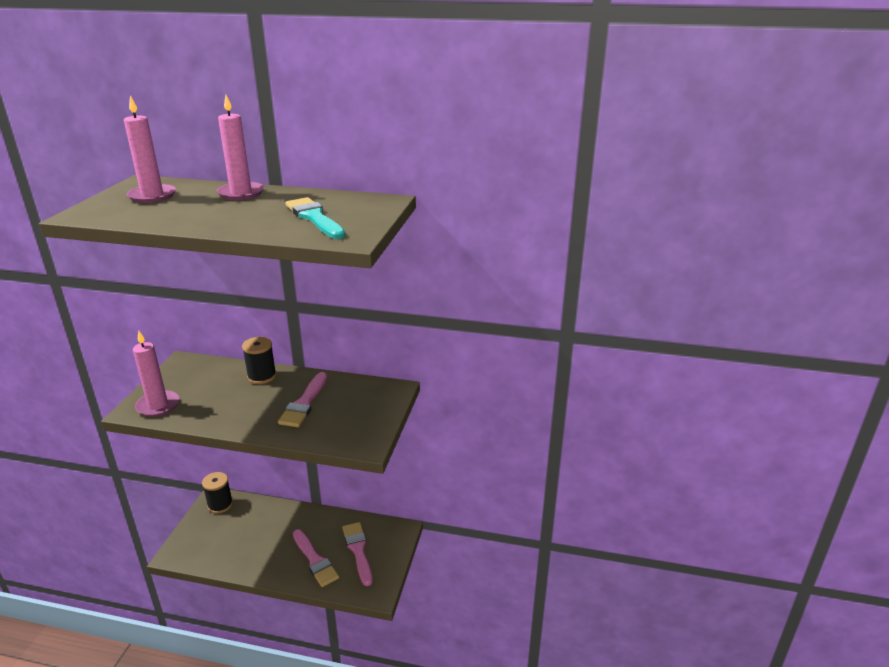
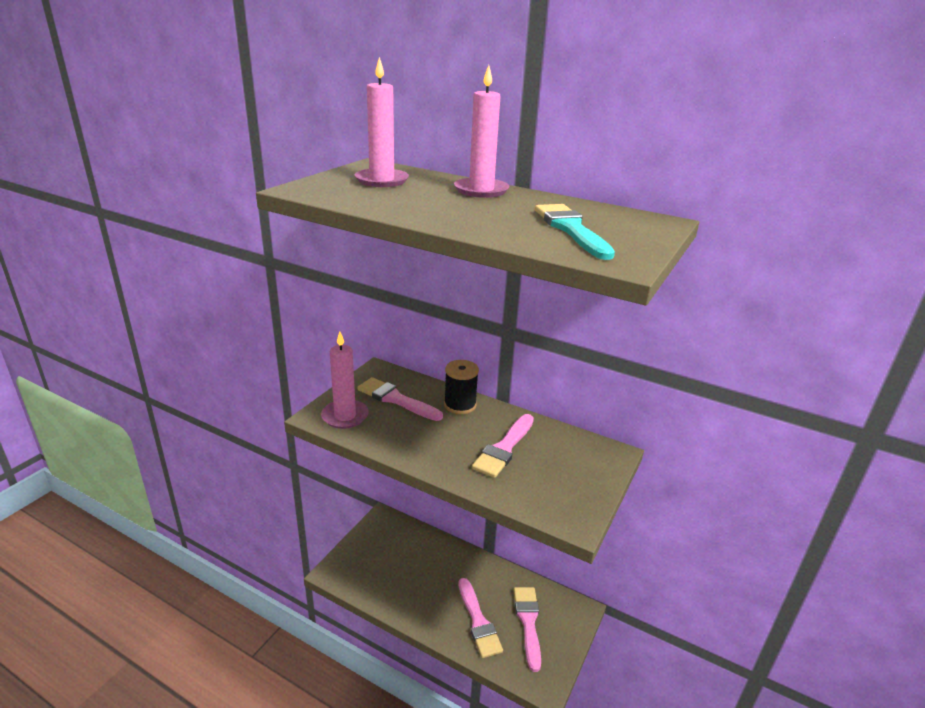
camera: 15 degrees right, 0 degrees up
black spool [202,472,233,514] -> none
none -> pink brush [357,377,443,421]

